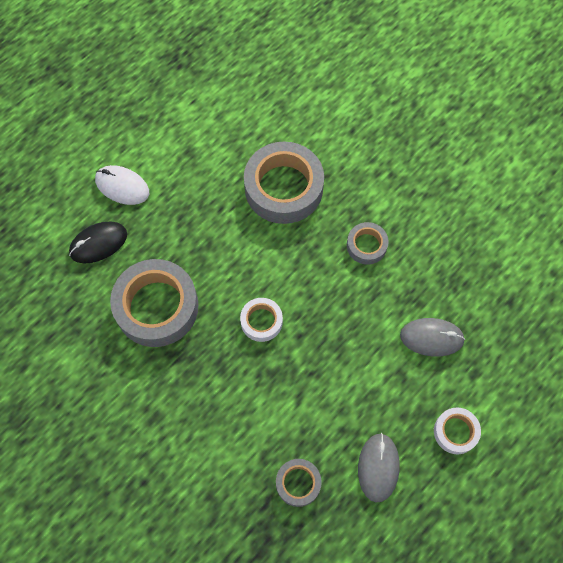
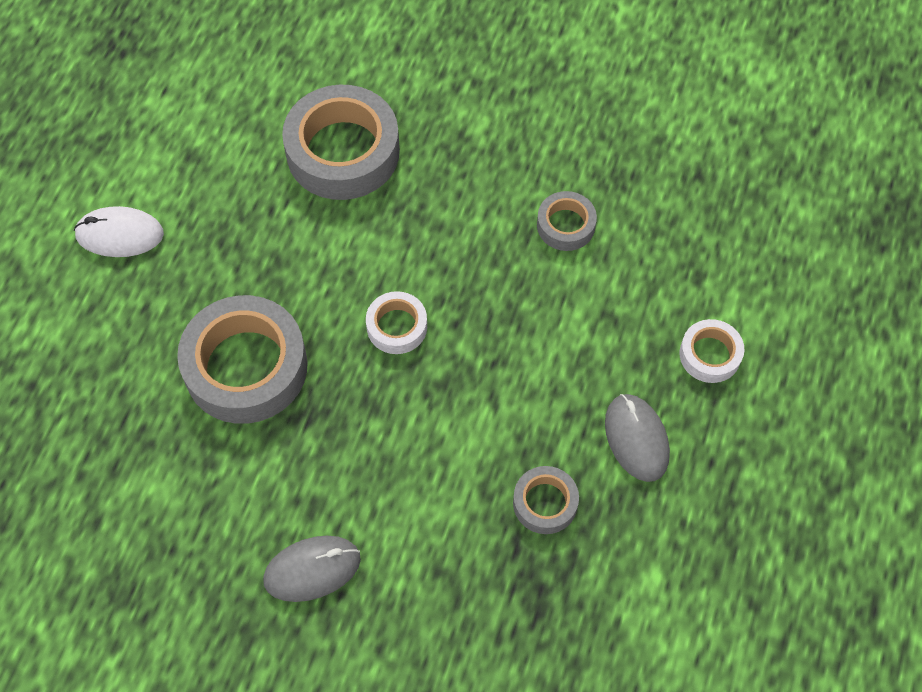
camera: 25 degrees left, 5 degrees down
black mouse [69,222,127,263] -> none
grey tape [347,222,389,265] -> grey tape moved to [537,191,597,251]
grey mouse [400,318,465,357] -> grey mouse moved to [263,536,361,602]

